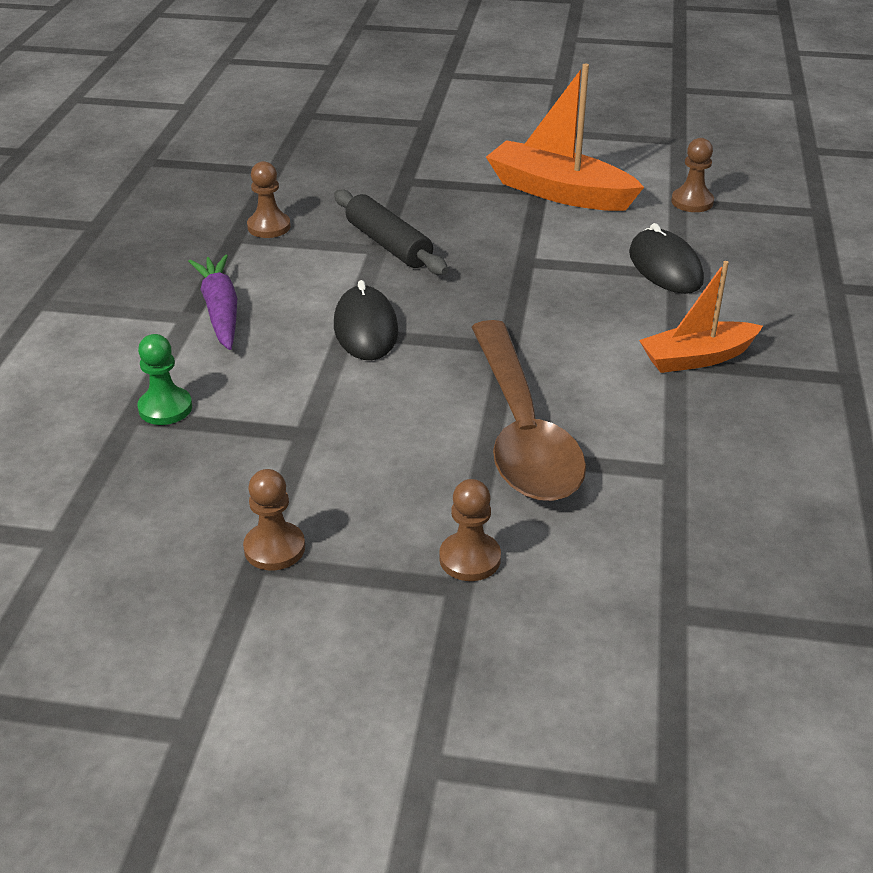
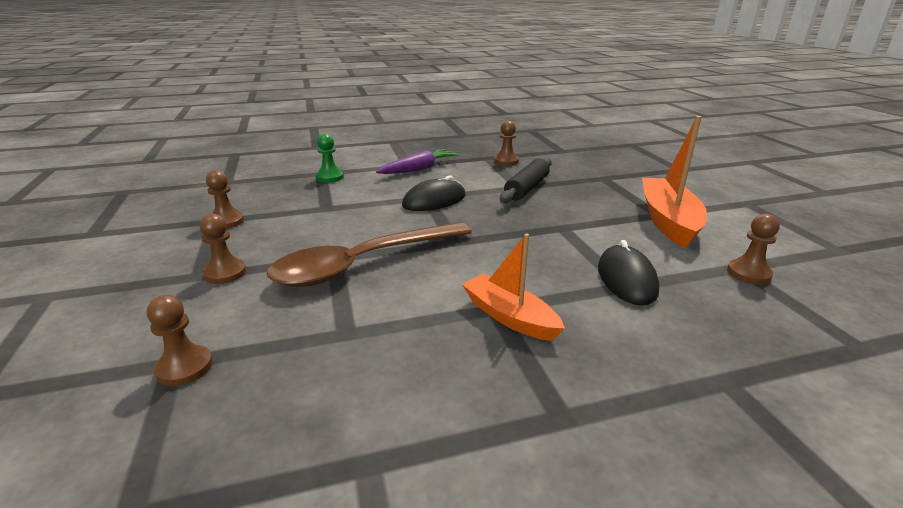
camera: 65 degrees right, 10 degrees down
black mouse [629,223,704,294] -> black mouse turned 45 degrees counterclockwise [598,240,659,306]
none -> brown pawn [147,295,213,386]

